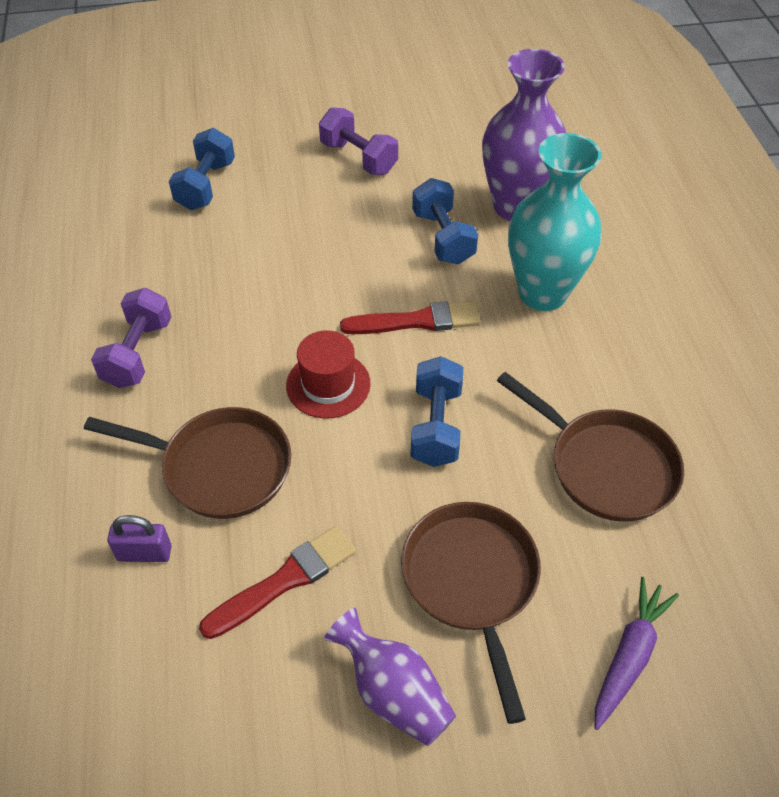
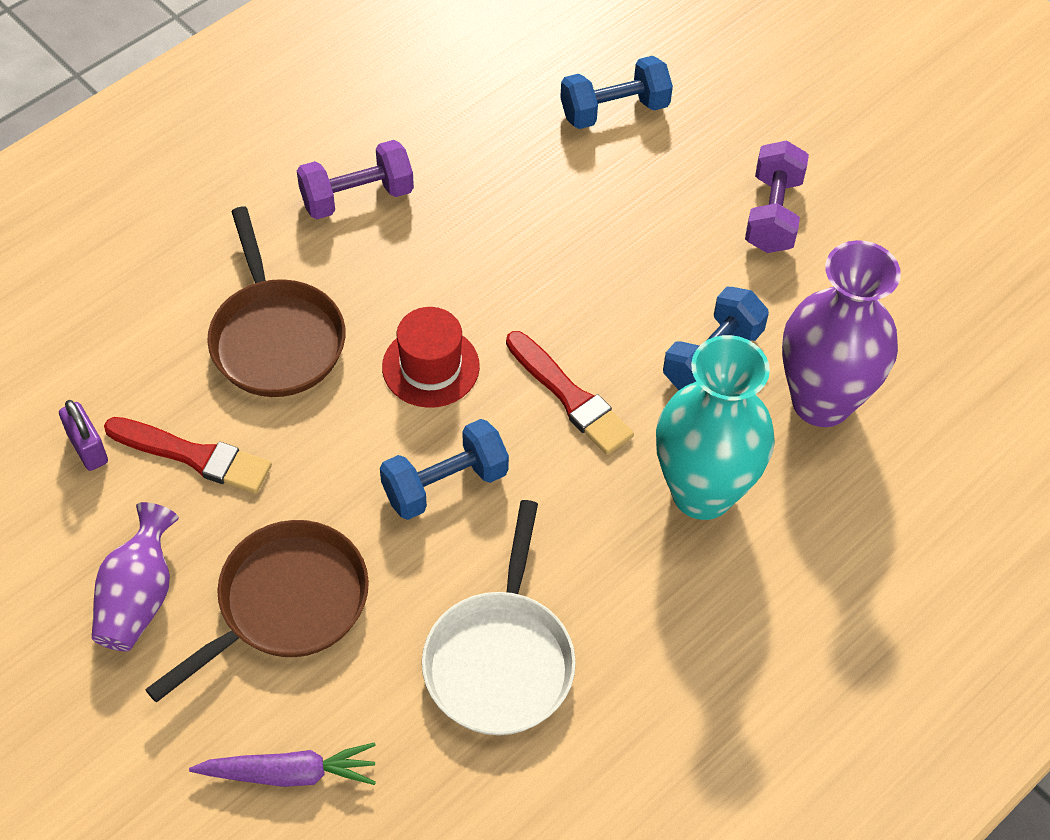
camera: 55 degrees right, 5 degrees up
purple padlock [107,515,172,562] -> purple padlock moved to [59,400,108,471]
brown pan [497,372,684,522] -> white pan [422,500,576,735]

